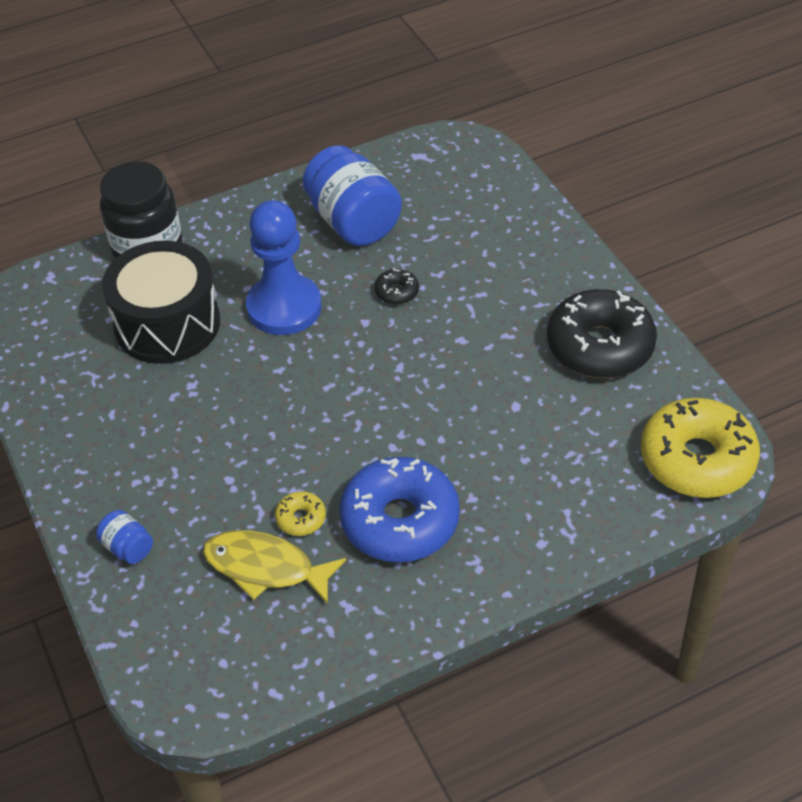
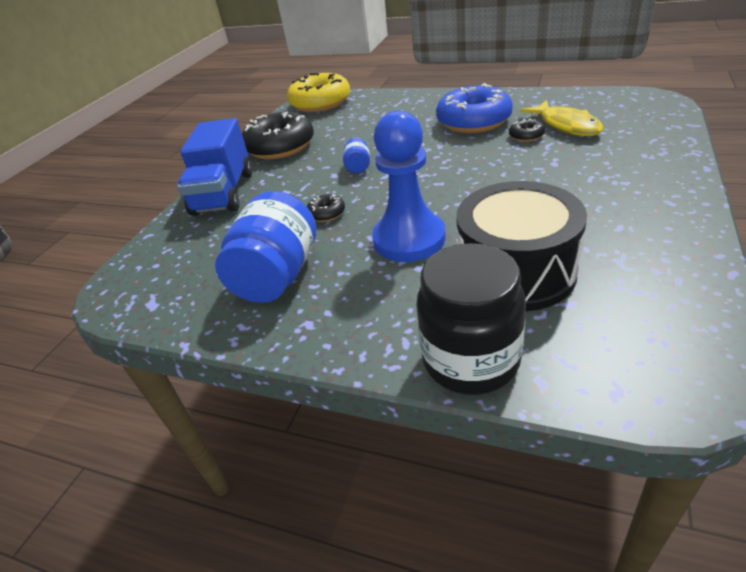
camera: 130 degrees left, 10 degrees down
blue jar [96,510,153,564] -> blue jar moved to [343,138,370,173]
yellow donut [275,491,326,536] -> black donut [509,119,545,142]
none -> blue truck [177,118,252,216]

